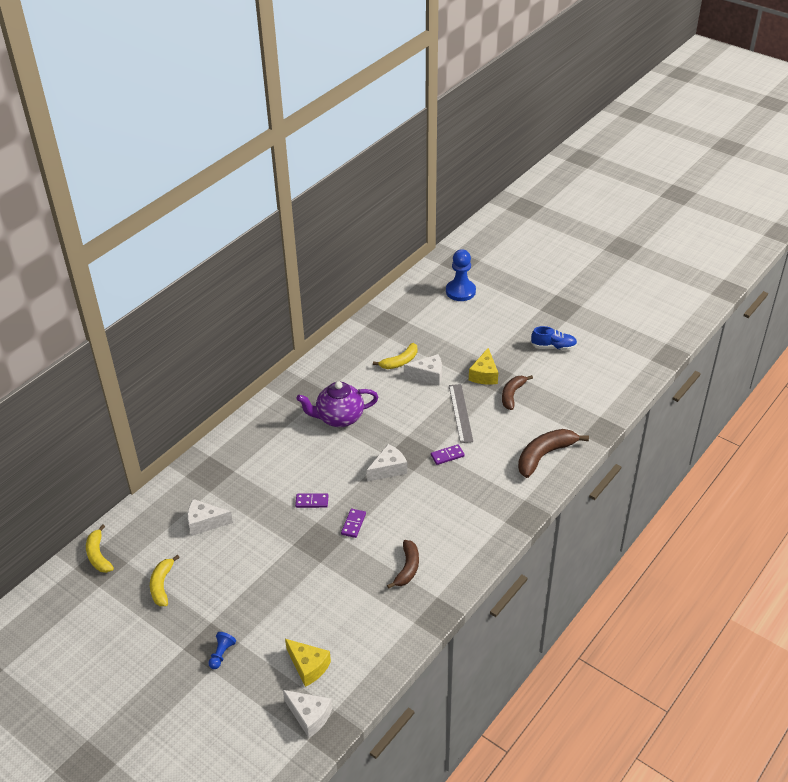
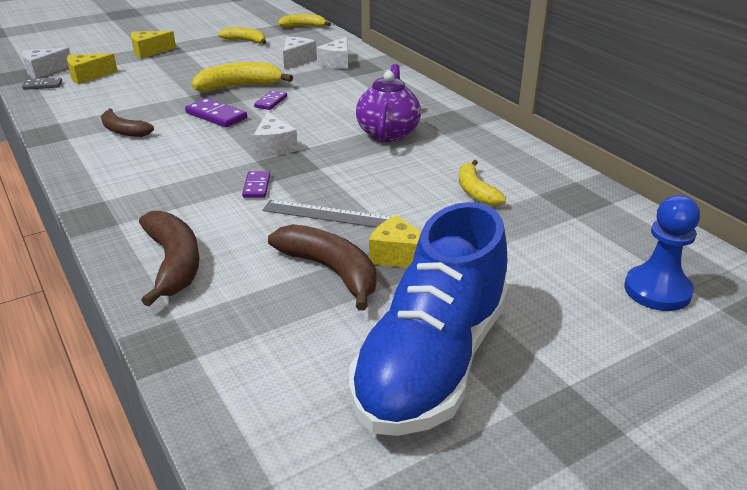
camera: 110 degrees right, 10 degrees down
blue pawn [208,632,236,669] -> yellow cheese [131,31,176,59]
purple domino [341,509,366,538] -> purple domino [185,98,247,127], size x1.56
white cheese [404,354,442,385] -> white cheese moved to [317,37,348,69]
brown banana [502,375,533,410] -> brown banana [268,224,377,311], size x1.53
blue shoe [531,326,577,350] -> blue shoe [349,202,509,436], size x2.50
none -> grey domino [22,78,62,90]
none -> yellow banana [192,62,293,91]

